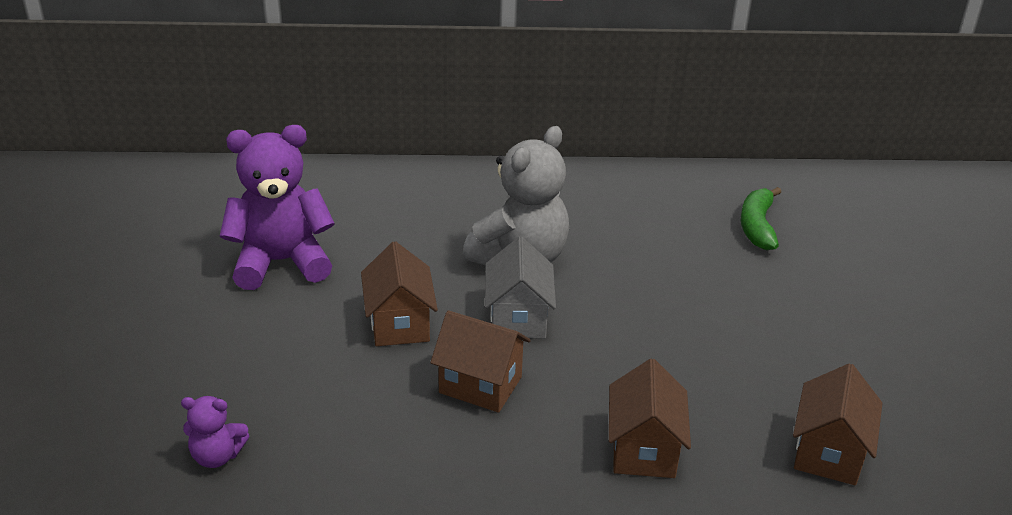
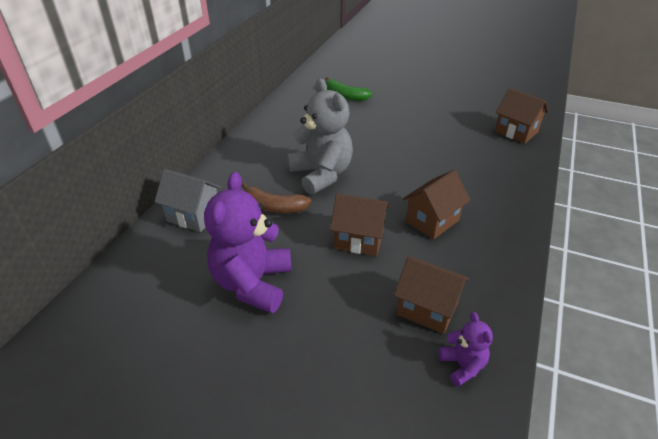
camera: 65 degrees left, 5 degrees up
purple teddy bear [181,396,250,468] -> purple teddy bear turned 45 degrees counterclockwise [439,312,493,387]
grey house [485,236,556,339] -> grey house moved to [155,169,222,232]
brown house [609,359,691,478] -> brown house moved to [394,256,469,334]
none -> brown banana [242,182,311,213]

